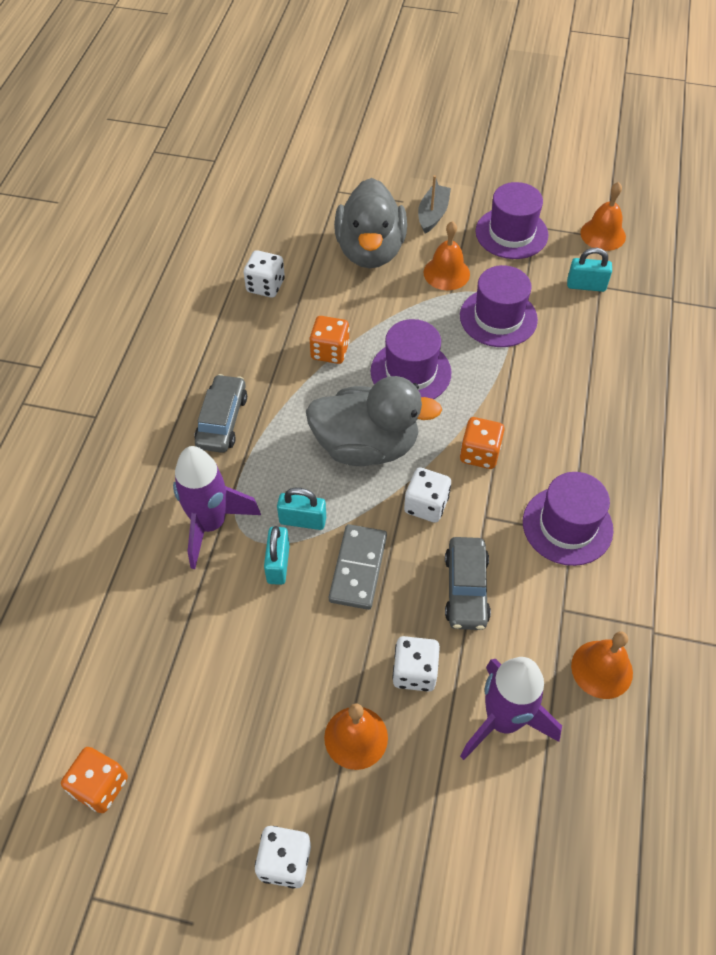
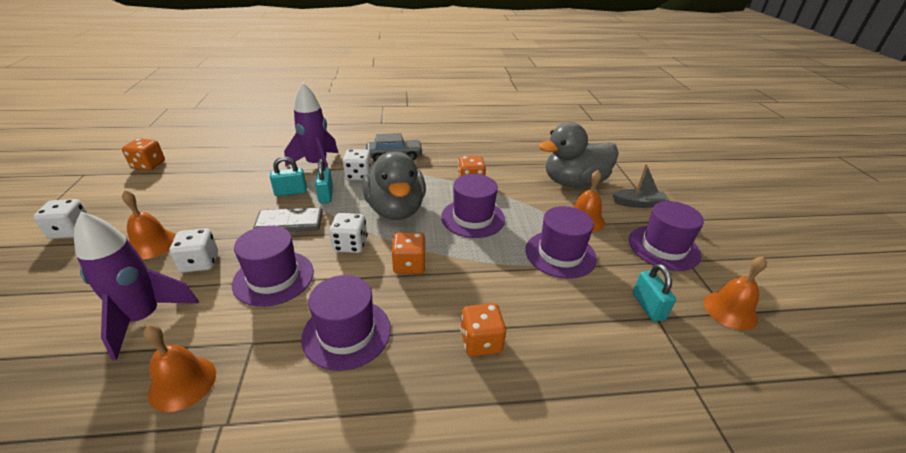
camera: 70 degrees right, 20 degrees down
white dice [244,250,285,298] -> white dice moved to [343,149,372,180]
grey car [445,537,491,630] -> purple hat [232,226,314,307]
none -> orange dice [461,303,506,357]

